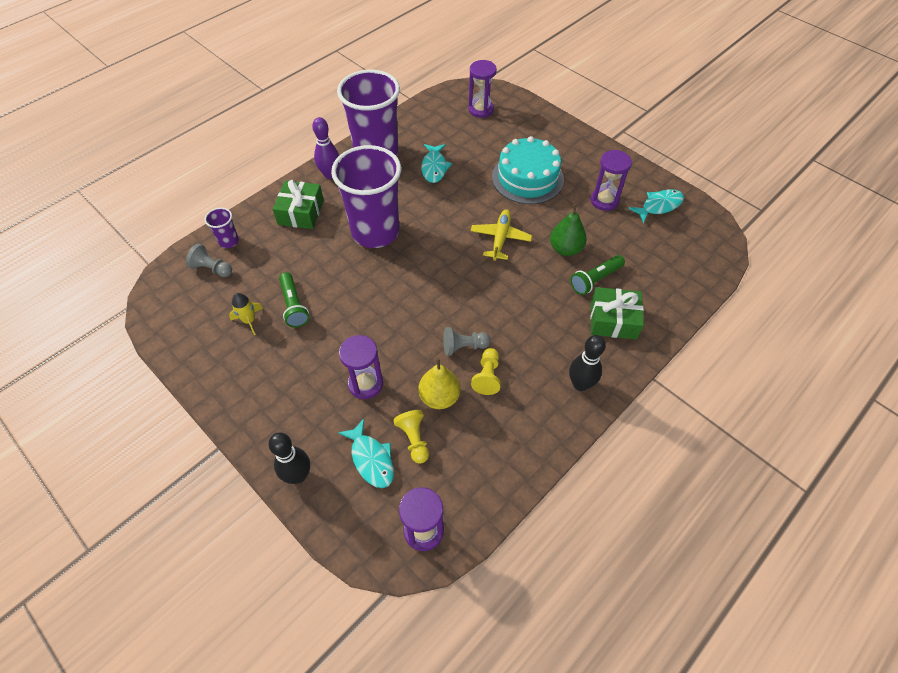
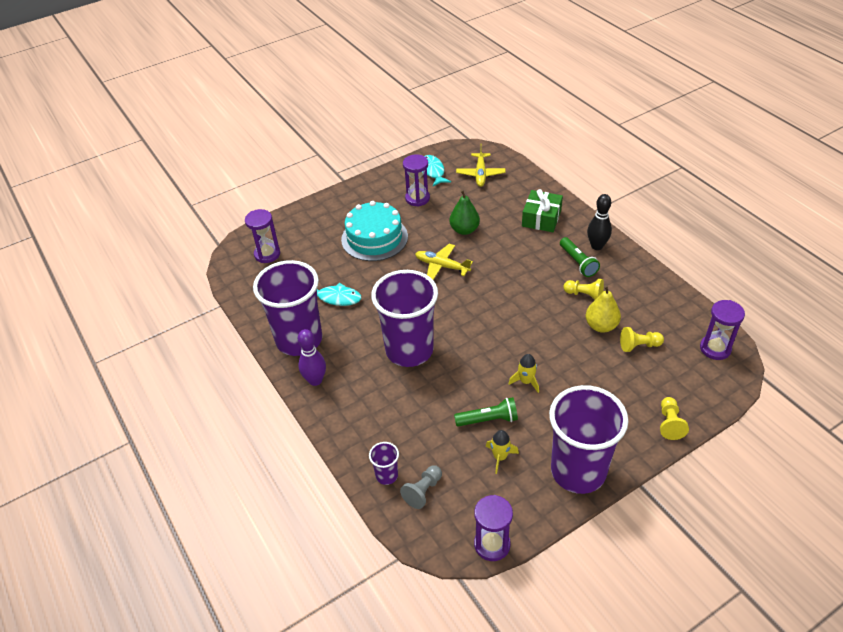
camera: 75 degrees left, 10 degrees down
black bowling pin [268,433,310,484] -> yellow pawn [660,397,689,440]
green gift [273,180,324,229] -> none
turquoise fish [338,419,394,488] -> none
purple hourglass [339,335,383,399] -> purple hourglass moved to [474,495,513,561]
grey pawn [443,327,491,356] -> none
green flashlight [570,255,625,295] -> green flashlight moved to [560,237,600,277]
none -> yellow plane [456,144,505,187]
none -> yellow rocket [508,354,539,393]
none -> purple cup [549,385,629,494]

